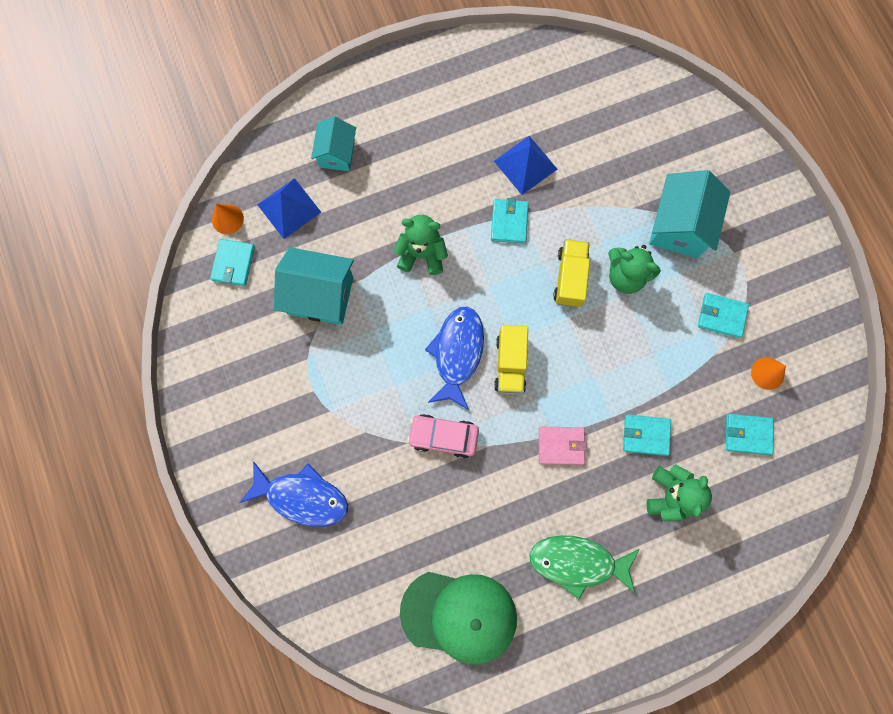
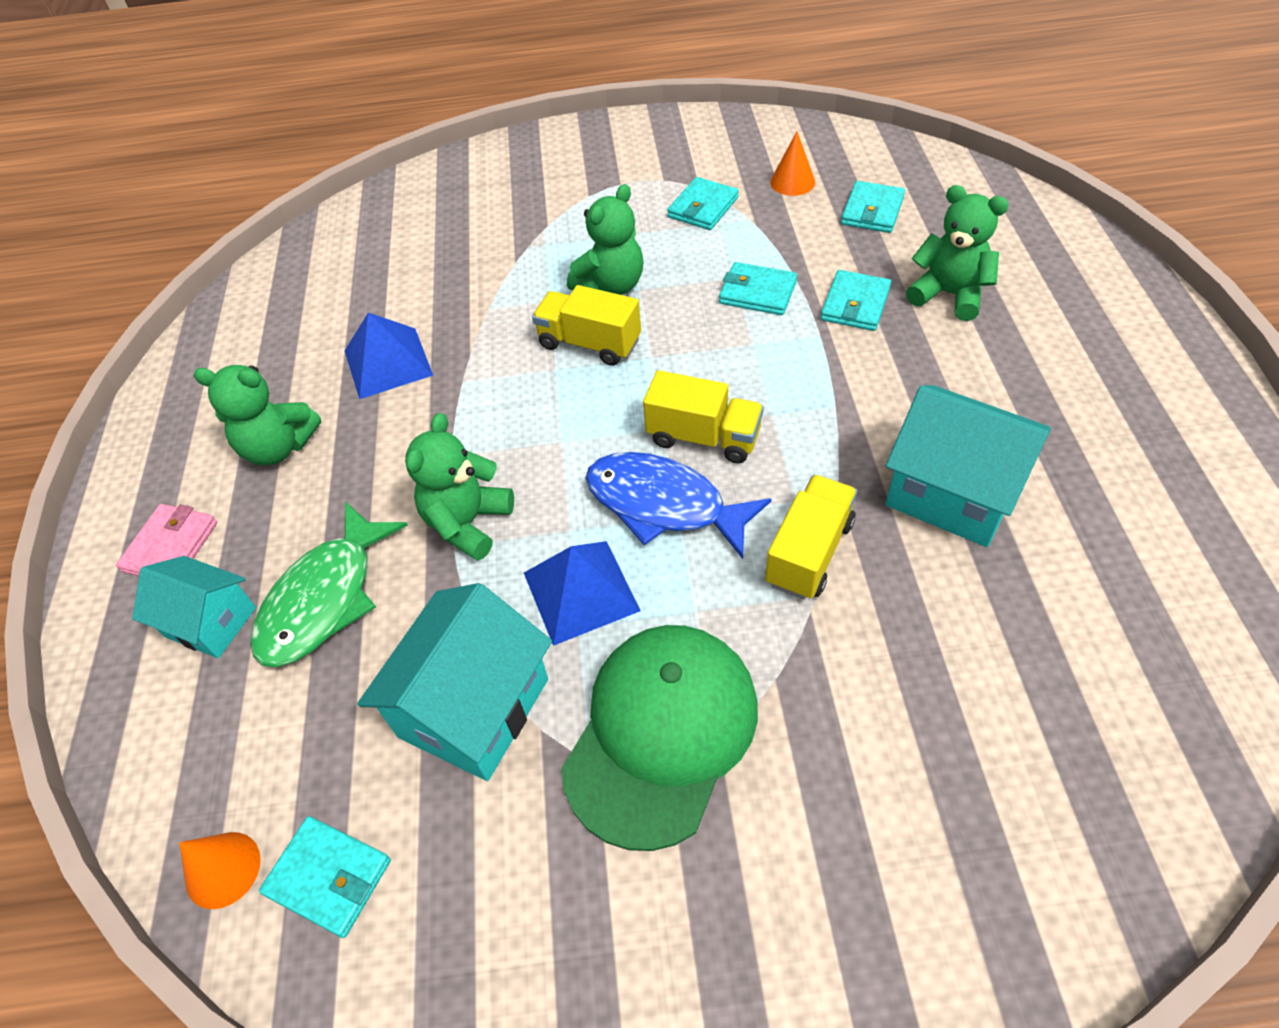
camera: 70 degrees left, 25 degrees down
blue fish [240,461,348,527] -> none
blue pyramid [257,178,321,239] -> blue pyramid moved to [524,541,641,646]
green cap [400,572,517,665] -> green cap moved to [561,625,758,851]
pink car [407,414,479,458] -> yellow truck [765,475,857,600]
turquoise wallet [491,198,529,243] -> turquoise wallet moved to [719,262,797,315]
green fish [529,535,639,599] -> green fish moved to [250,501,408,667]
pink wallet [539,427,587,465] -> pink wallet moved to [116,504,217,576]
turquoise house [649,170,731,258] -> turquoise house moved to [885,385,1051,547]
none -> green teddy bear [194,365,321,465]

